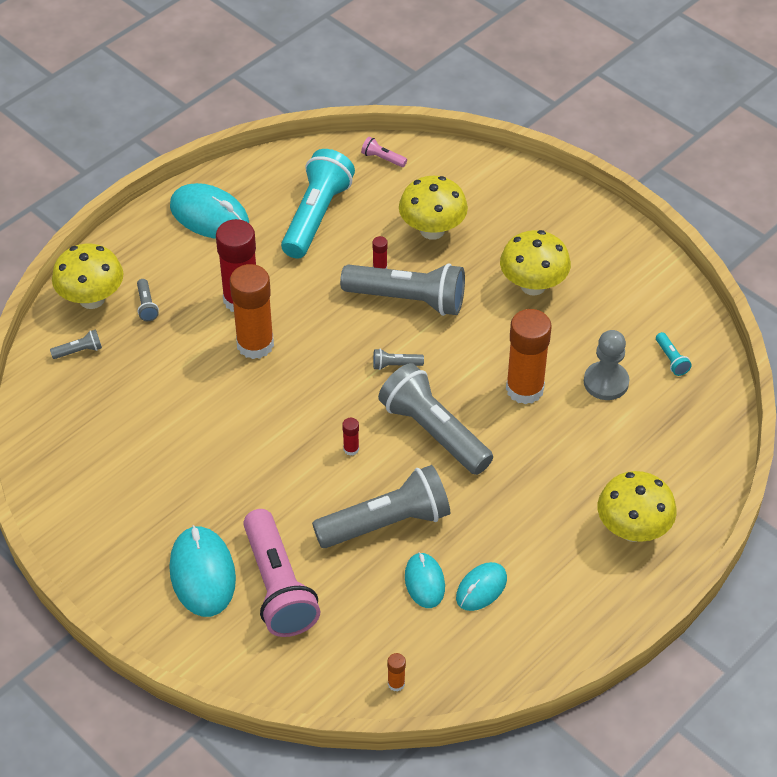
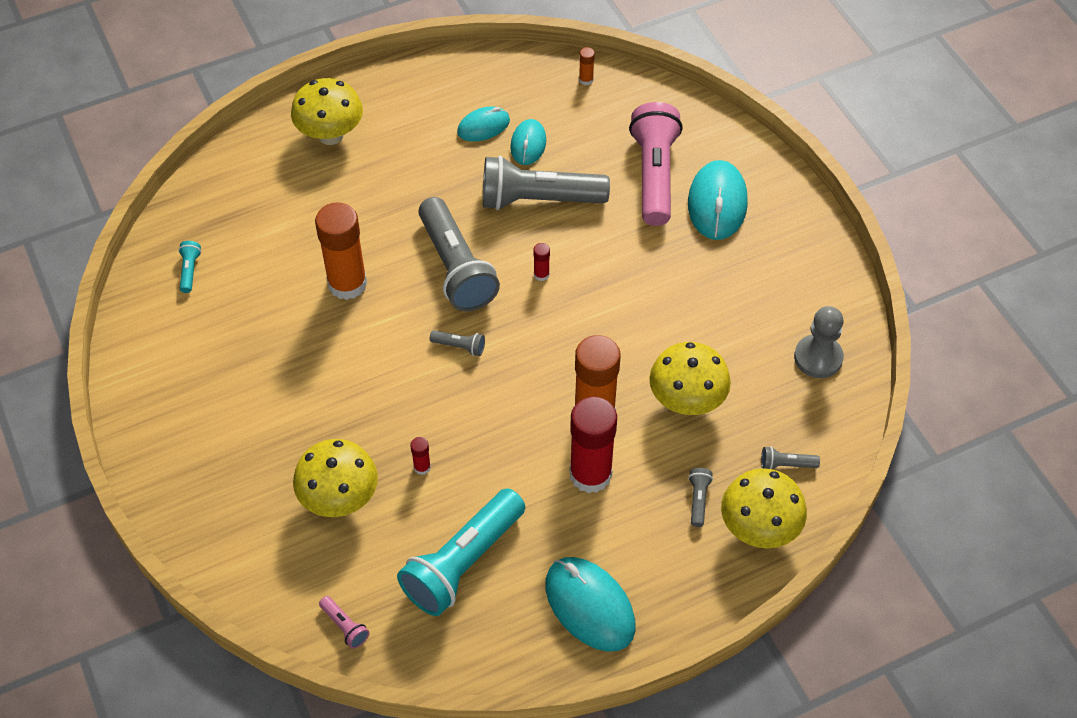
camera: 160 degrees left, 5 degrees up
grey flashlight [340,263,465,316] -> none
yellow mushroom [500,230,571,296] -> yellow mushroom moved to [649,342,731,415]
grey pawn [584,330,629,400] -> grey pawn moved to [794,306,844,378]

